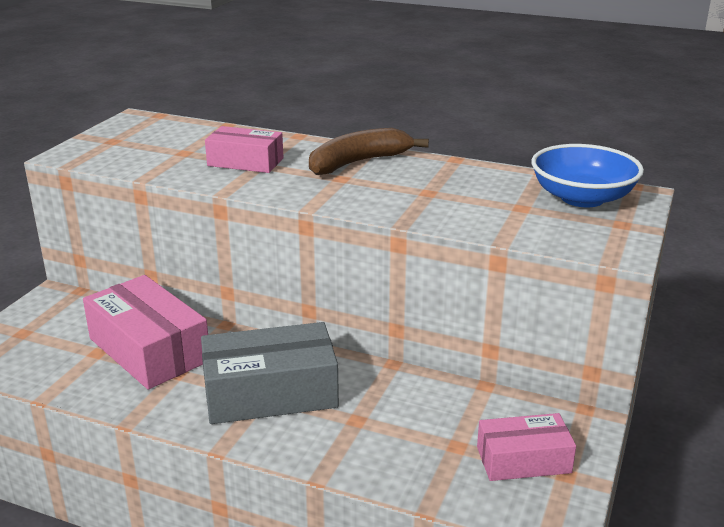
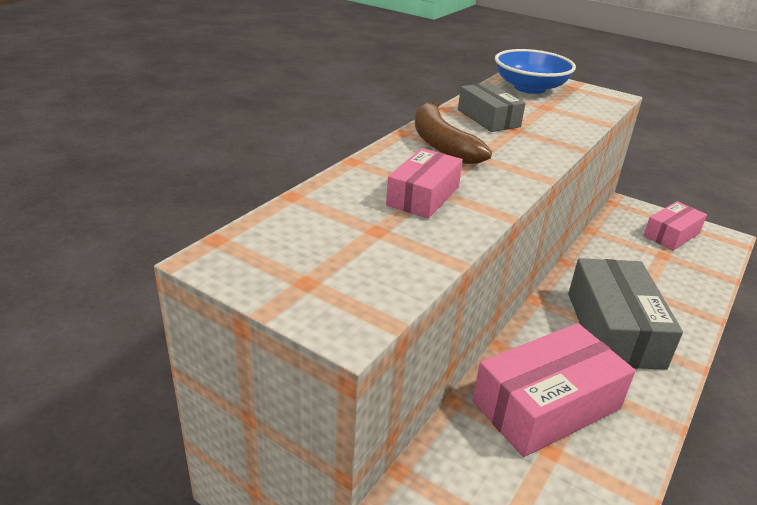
camera: 80 degrees left, 5 degrees up
pink box [477,413,576,481] -> pink box turned 45 degrees clockwise [643,201,707,251]
none -> grey box [458,83,526,132]

